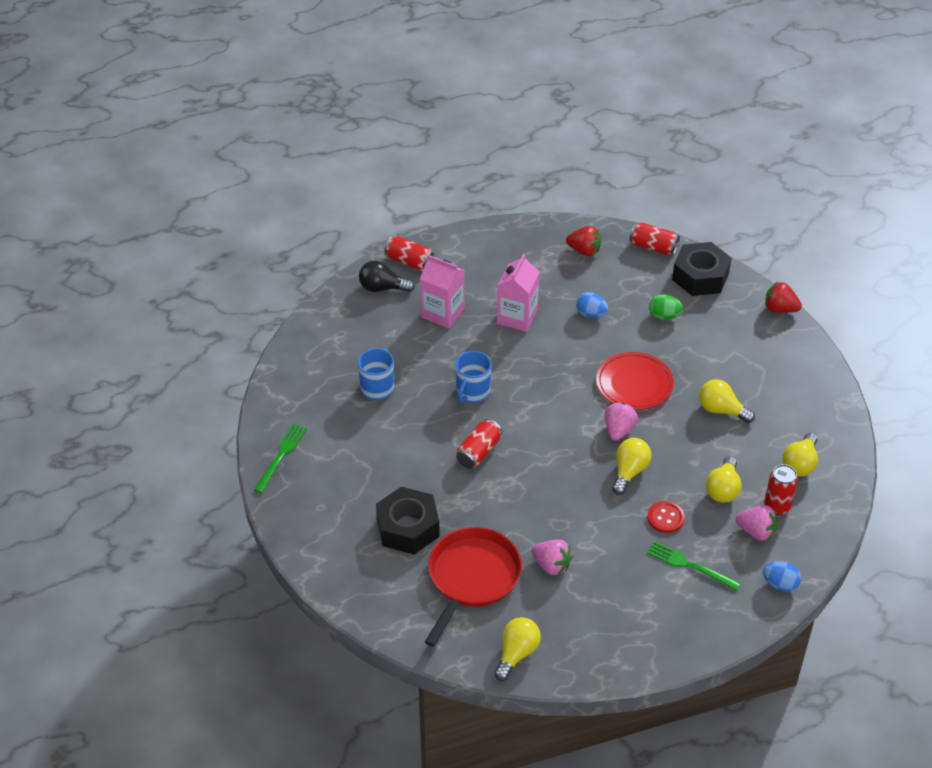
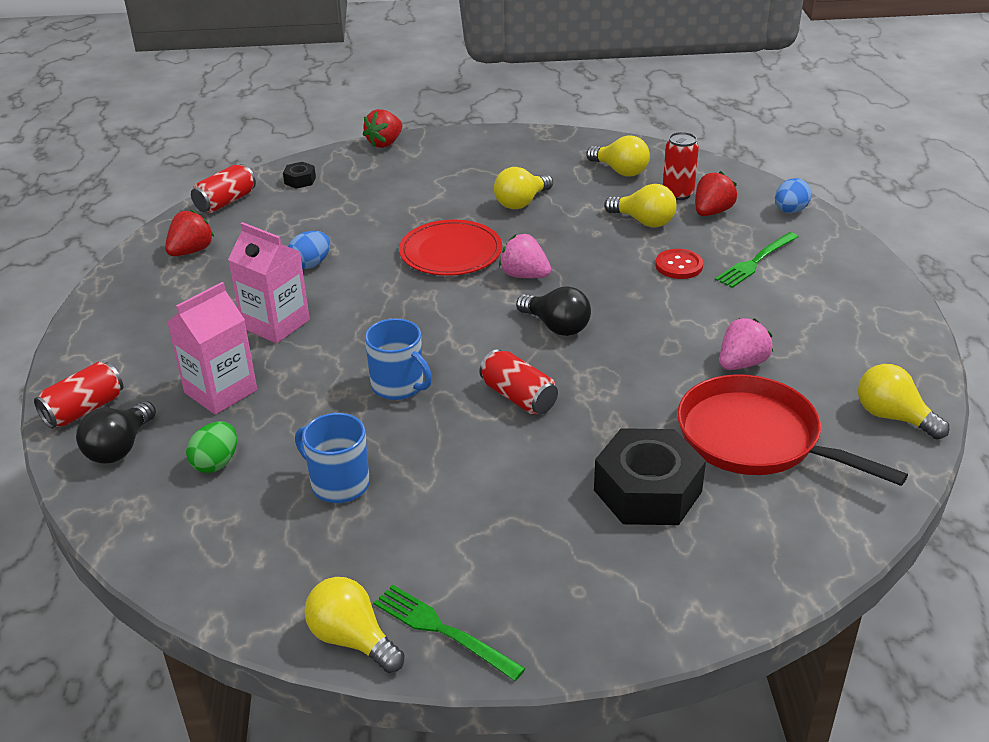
camera: 75 degrees left, 10 degrees down
yellow light bulb [612,438,651,495] -> yellow light bulb moved to [304,577,404,673]
green egg [649,294,683,320] -> green egg moved to [186,422,237,473]
black nut [672,242,731,296] -> black nut [283,162,316,189], size x0.44
pink strawberry [736,505,777,541] -> red strawberry [695,171,737,216]
none -> black light bulb [516,286,591,336]

